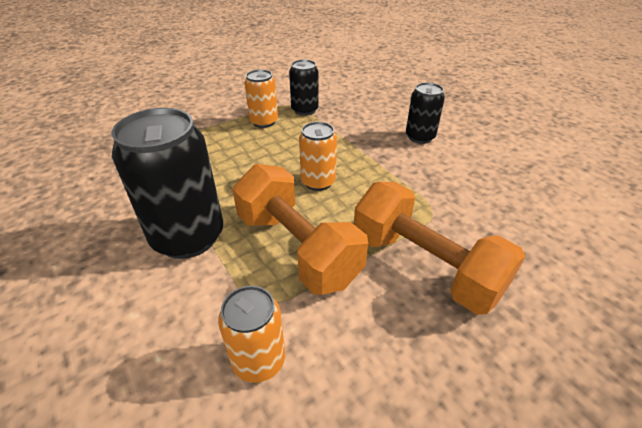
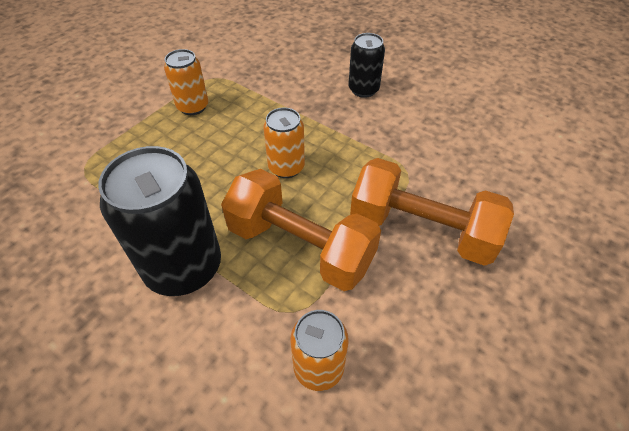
camera: 20 degrees left, 10 degrees up
black can [289,59,319,116] -> none

